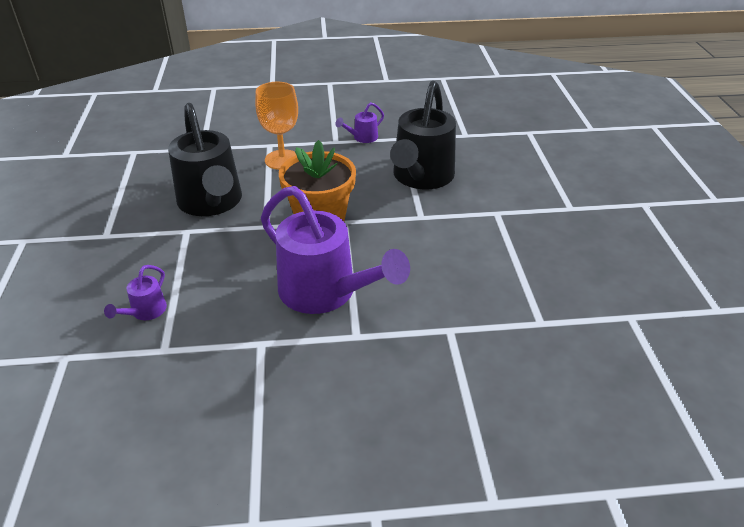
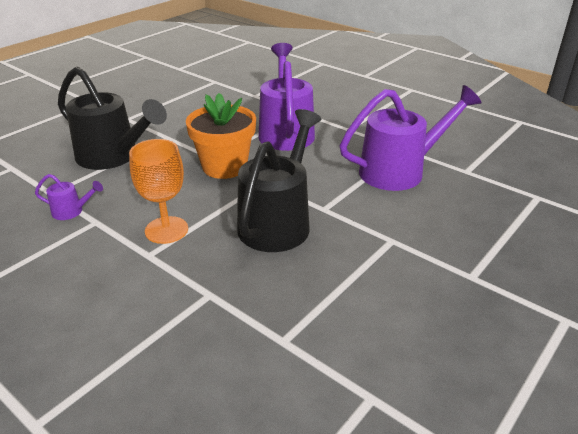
camera: 135 degrees left, 5 degrees down
purple watering can [104,265,167,320] -> purple watering can [339,85,482,191], size x2.35
black watering can [390,81,456,189] -> black watering can turned 60 degrees clockwise [58,67,167,170]

